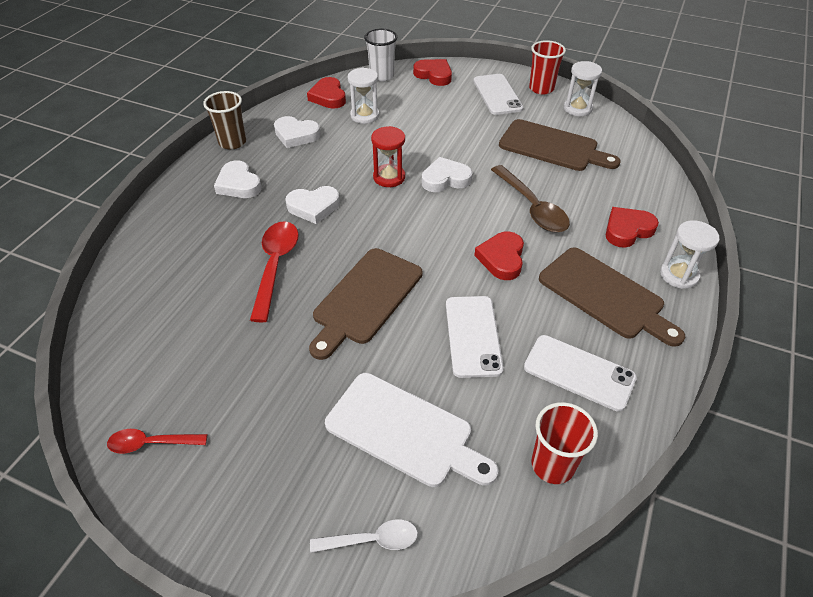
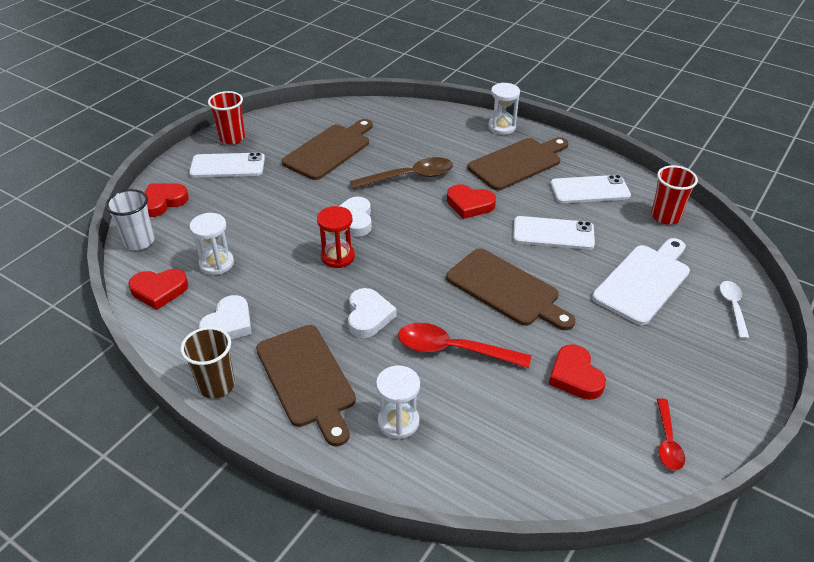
camera: 80 degrees left, 5 degrees down
white heart [214,160,262,198] -> brown cutting board [256,325,356,446]
white phone [524,335,637,412] -> white phone turned 45 degrees clockwise [550,175,631,203]
white hourglass [564,61,602,116] -> white hourglass moved to [376,365,420,439]
red heart [606,207,659,247] -> red heart moved to [549,344,606,400]

